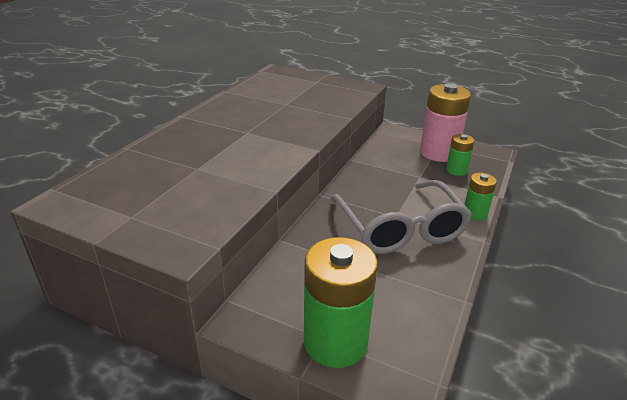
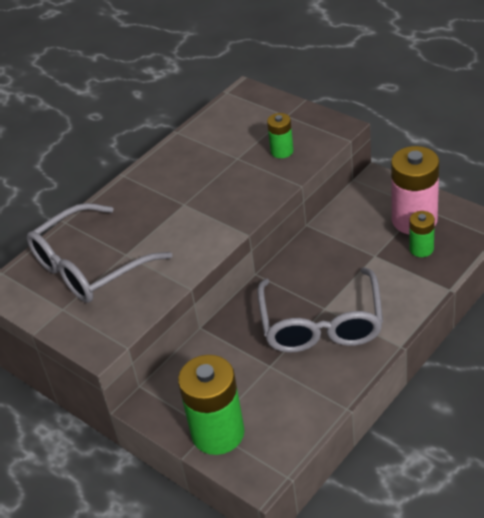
camera: 20 degrees right, 10 degrees up
green battery [464,173,497,220] -> green battery moved to [267,113,294,158]
none -> grey glasses [27,203,172,303]

